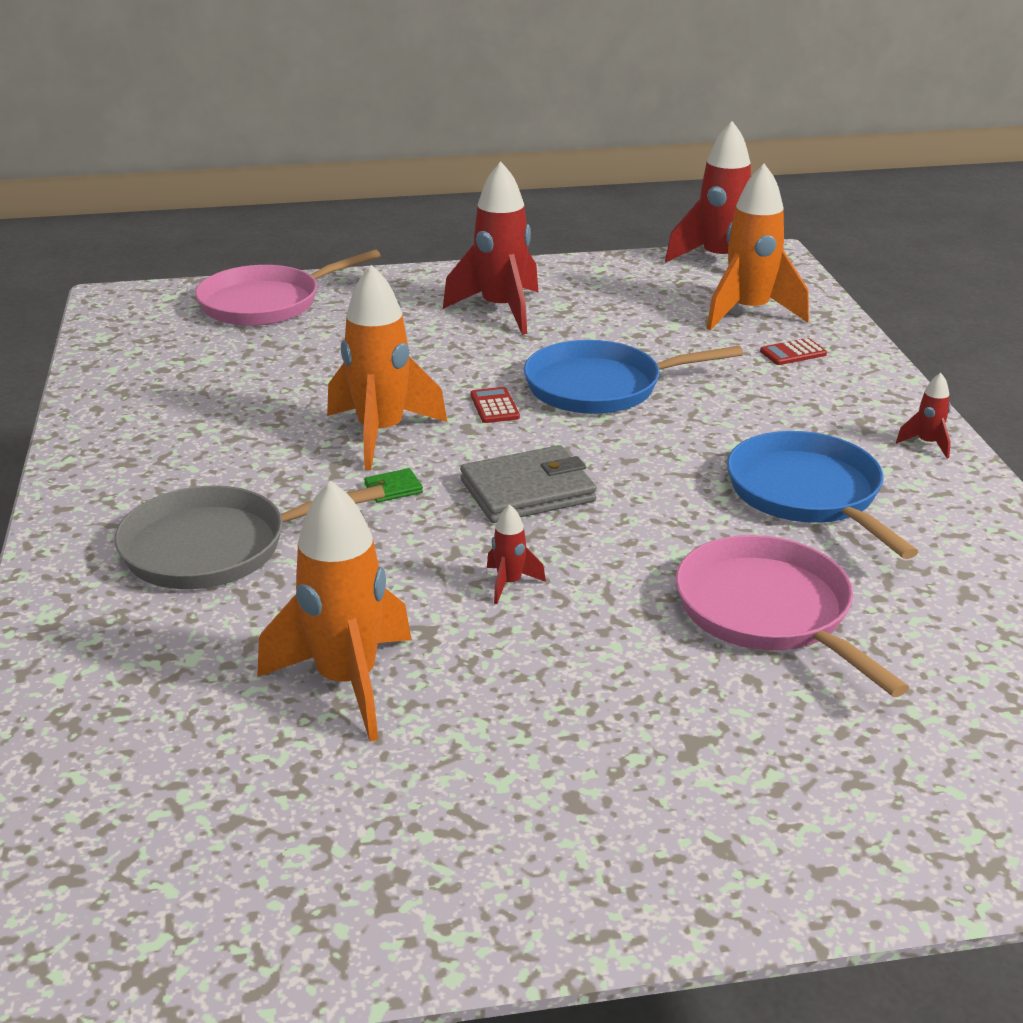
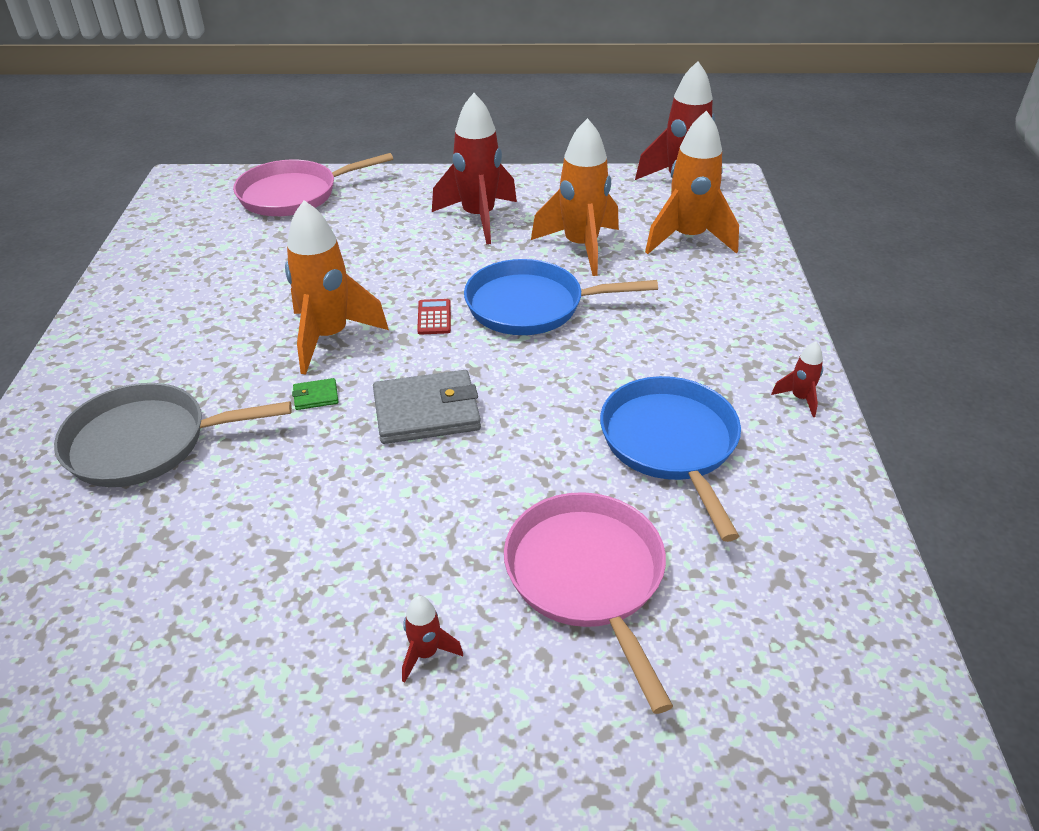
camera: 10 degrees right, 10 degrees up
orange rocket [257,480,411,742] -> orange rocket moved to [531,118,619,276]
red rocket [487,505,546,604] -> red rocket moved to [402,596,463,682]
red calculator [760,338,827,365] -> none

